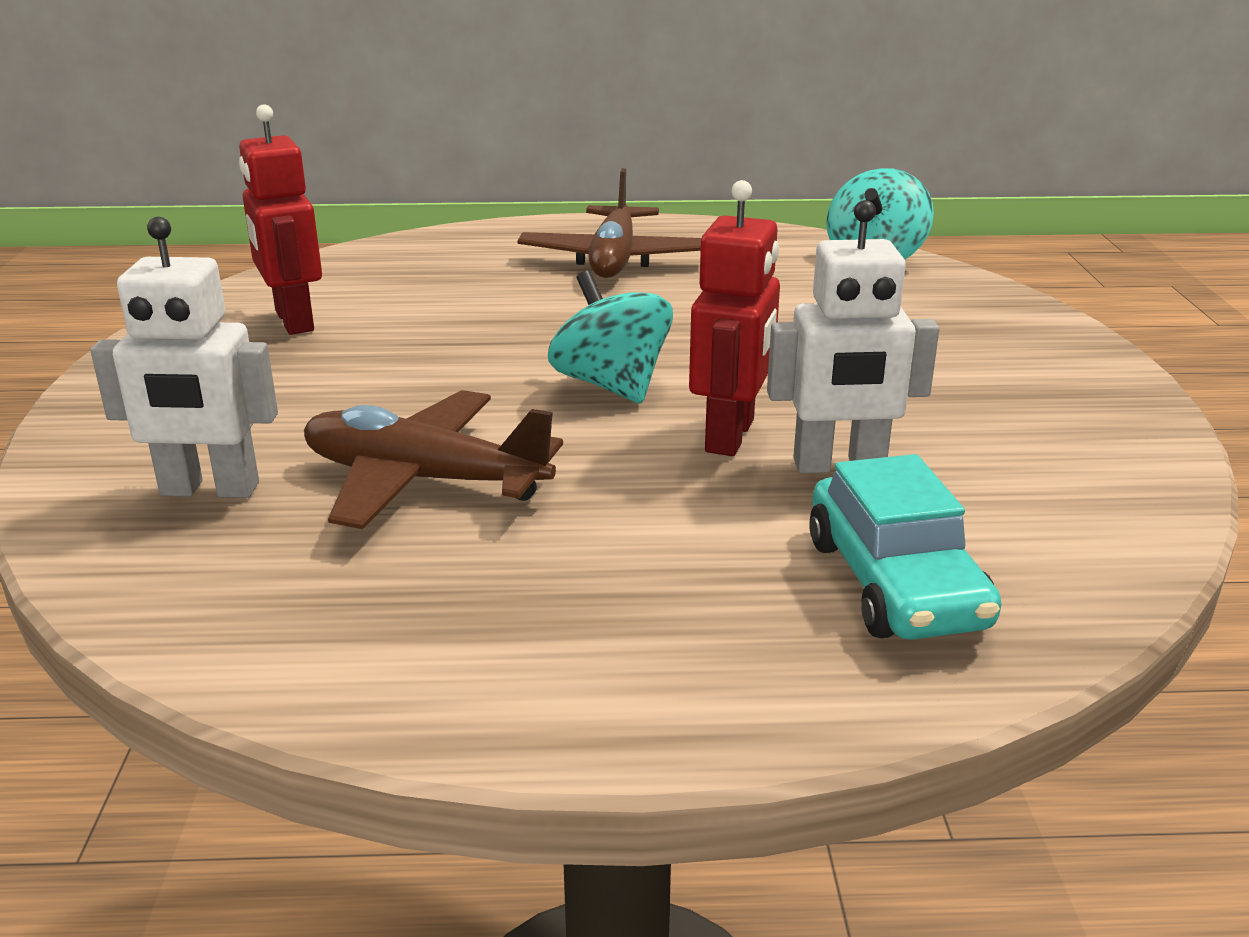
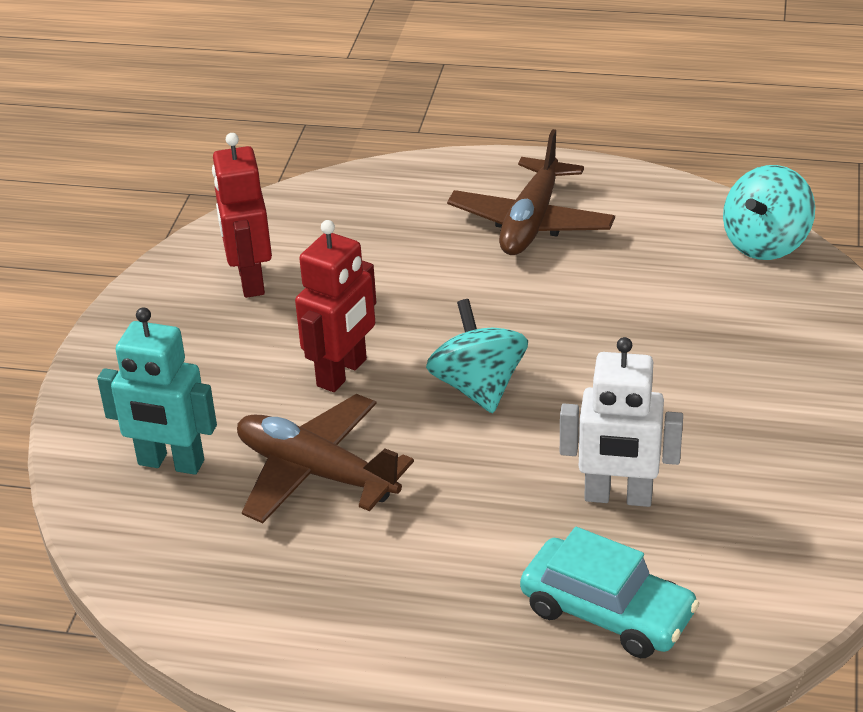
camera: 15 degrees right, 10 degrees up
white robot [90,217,278,498] -> turquoise robot [97,307,217,475]
red robot [689,180,780,456] -> red robot moved to [295,220,376,392]
turquoise car [809,454,1002,640] -> turquoise car turned 60 degrees counterclockwise [520,527,700,658]

